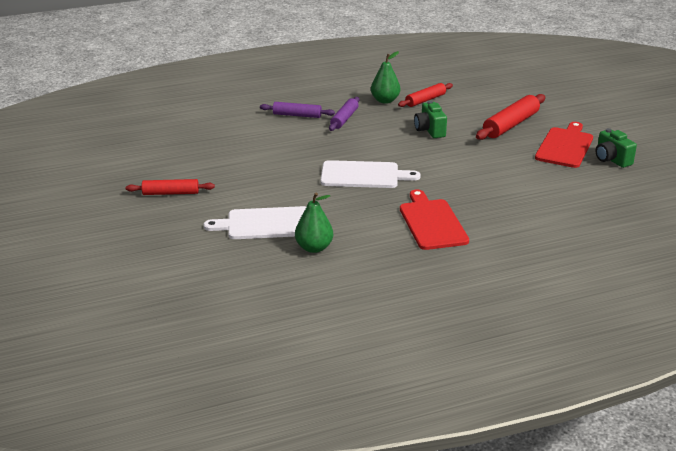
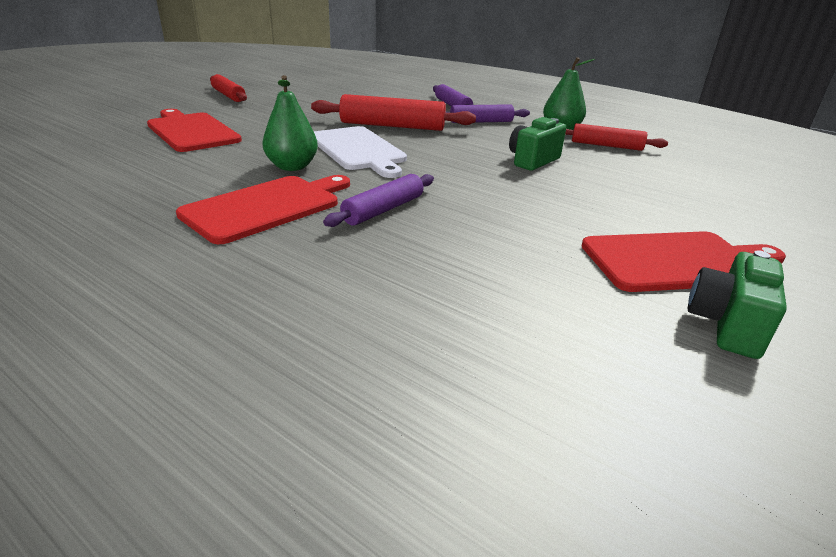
camera: 55 degrees right, 0 degrees up
white cutting board [203,206,306,239] -> red cutting board [147,109,242,152]
green pear [295,193,333,253] -> green pear moved to [262,75,318,171]
red rolling pin [476,94,545,140] -> red rolling pin moved to [311,94,476,131]
none -> purple rolling pin [323,174,434,227]

